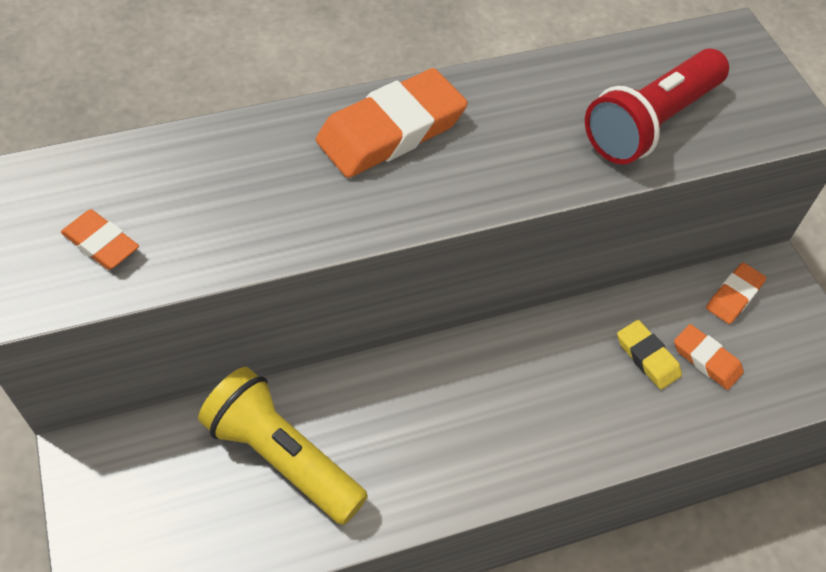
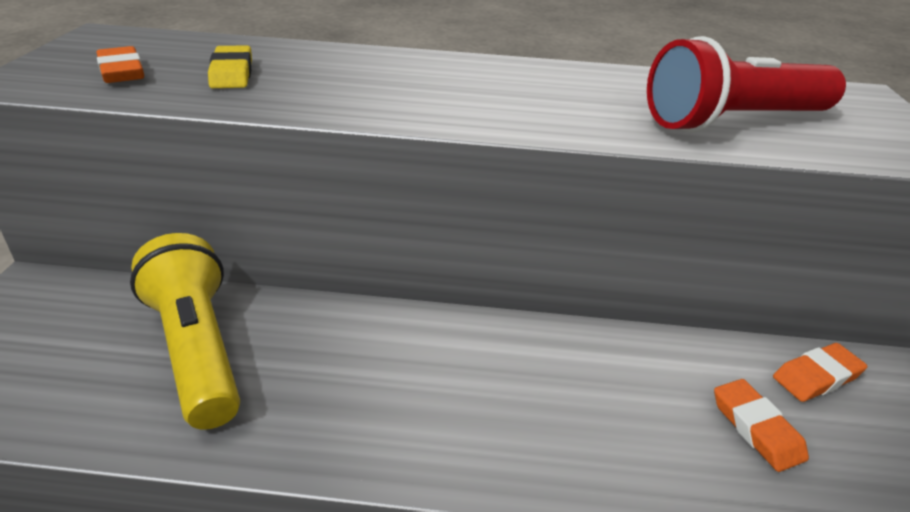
camera: 25 degrees right, 20 degrees down
orange eraser [316,68,468,178] -> none
yellow eraser [617,320,682,389] -> yellow eraser moved to [208,45,252,88]

